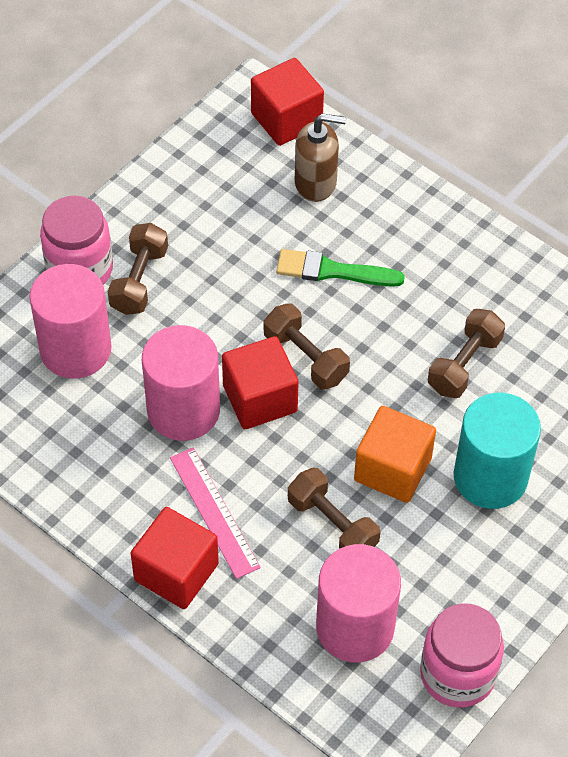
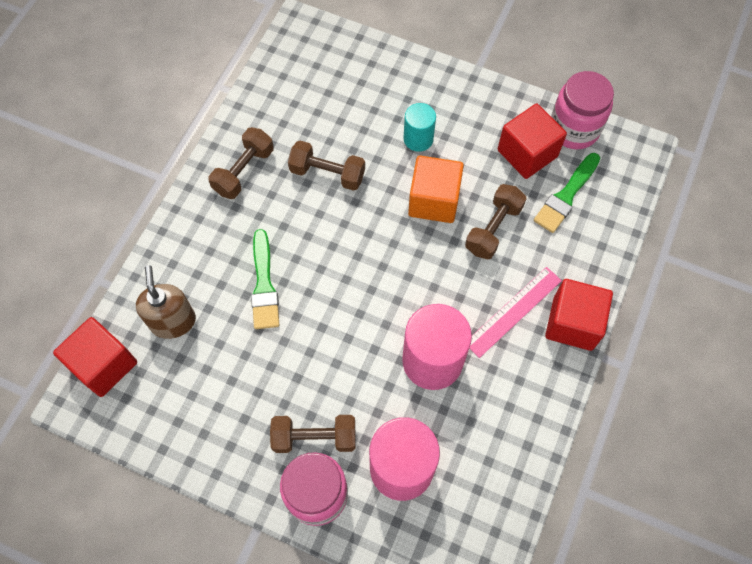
camera: 105 degrees left, 10 degrees up
red cube [222,336,299,429] -> red cube moved to [498,104,567,179]
brown dumbbell [264,303,350,390] -> brown dumbbell moved to [208,127,274,199]
pink cylinder [316,544,401,663] -> green brush [534,153,600,233]
turquoise cylinder [454,393,541,509] -> turquoise cylinder [403,103,436,152], size x0.55

